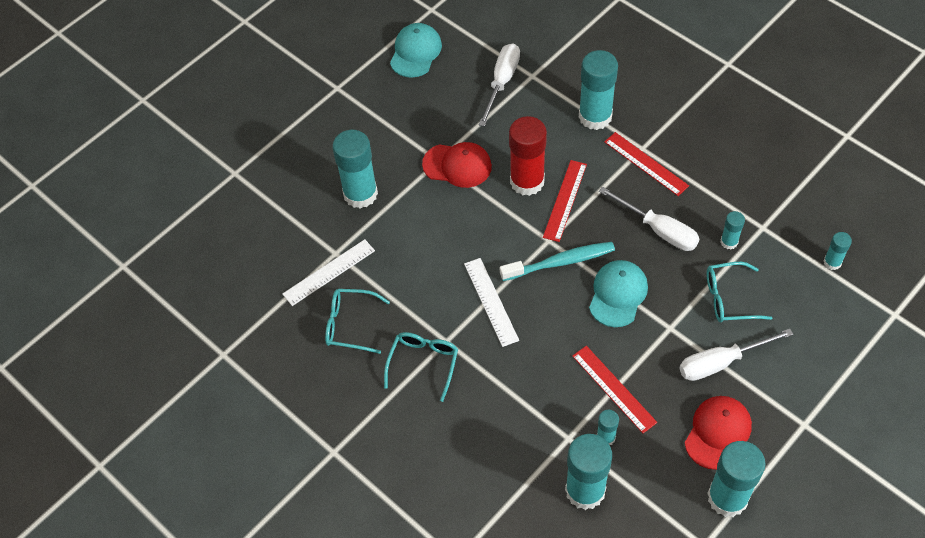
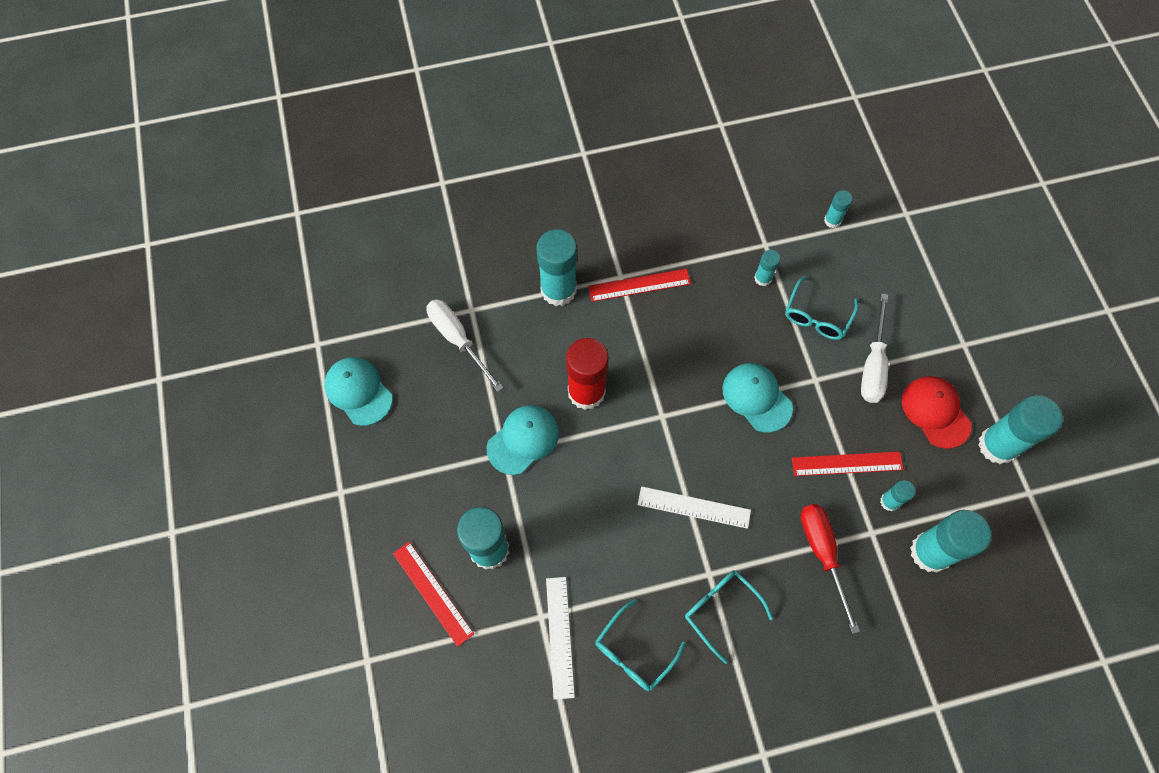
camera: 60 degrees left, 10 degrees up
red cap [422,142,492,188] -> turquoise cap [486,405,559,475]
turquoise toothbrush [500,242,615,281] -> none
red ruler [543,160,587,242] -> red ruler moved to [393,542,474,647]
white screwdriver [599,187,700,251] -> none
none -> red screwdriver [801,504,860,634]

